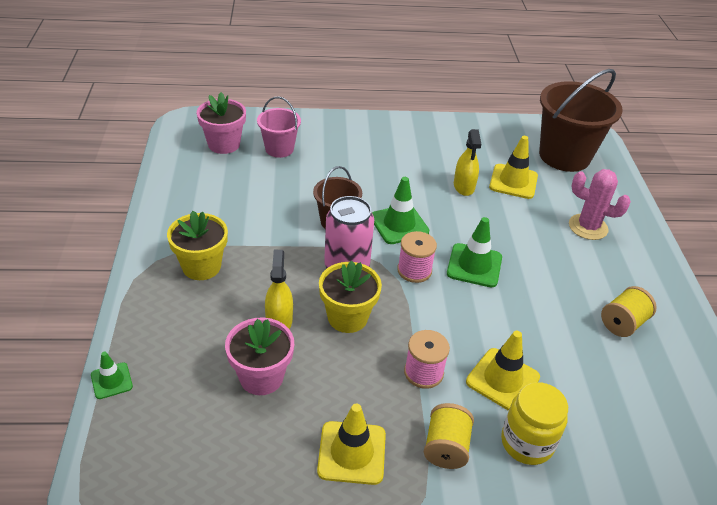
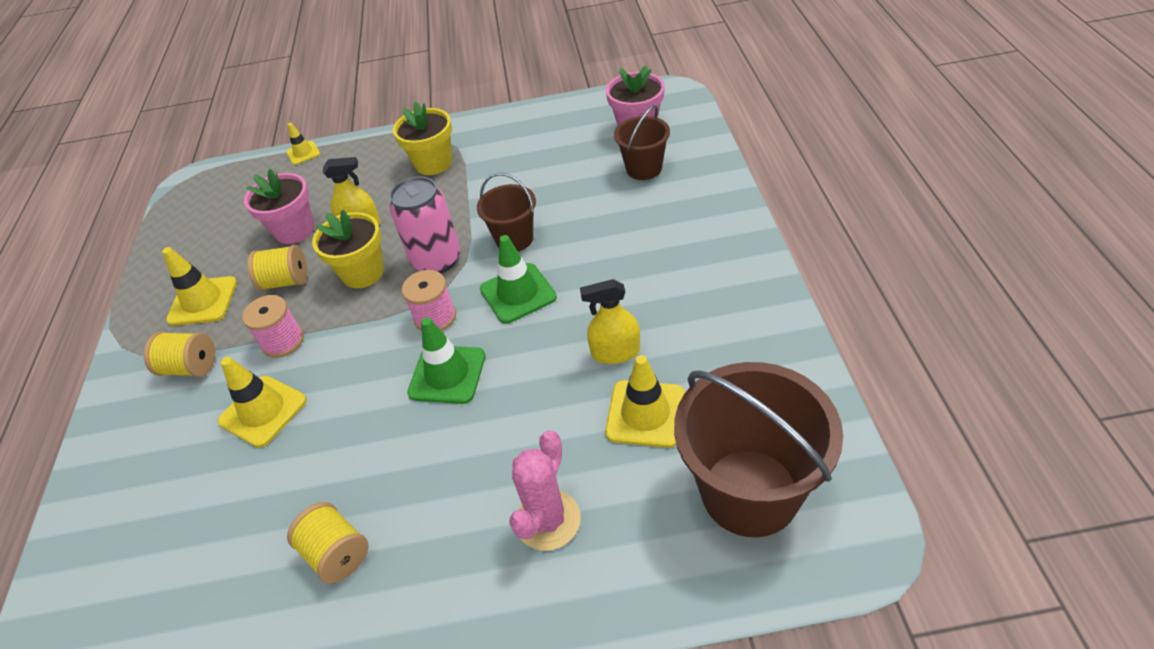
camera: 95 degrees right, 5 degrees up
green traffic cone [91,352,133,399] -> yellow traffic cone [286,123,320,165]
pink bucket [257,96,301,158] -> brown bucket [614,105,670,180]
yellow jar [501,382,568,465] -> none
none -> yellow spool [248,245,307,291]

